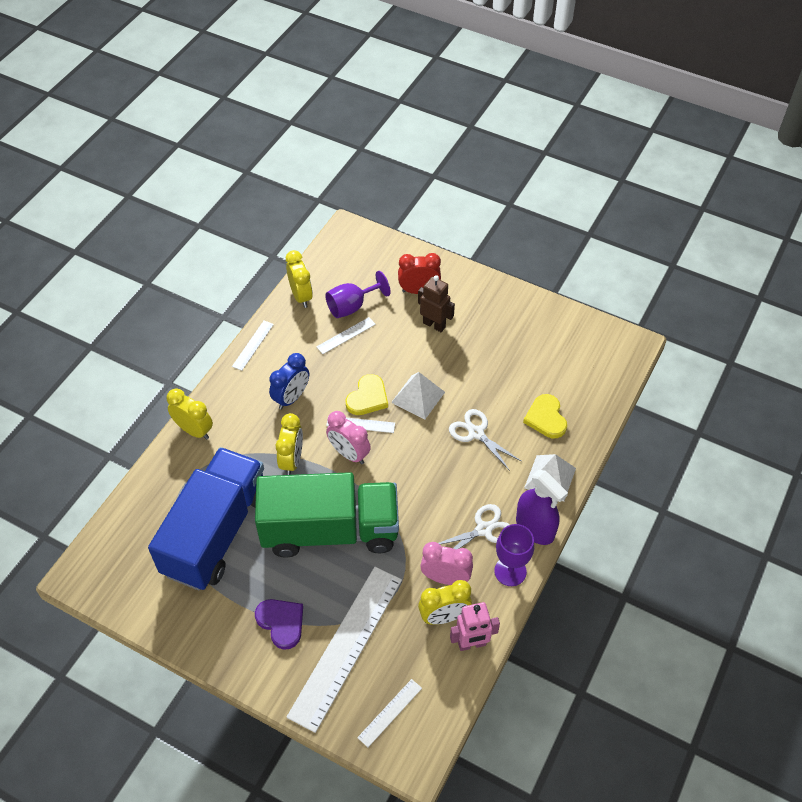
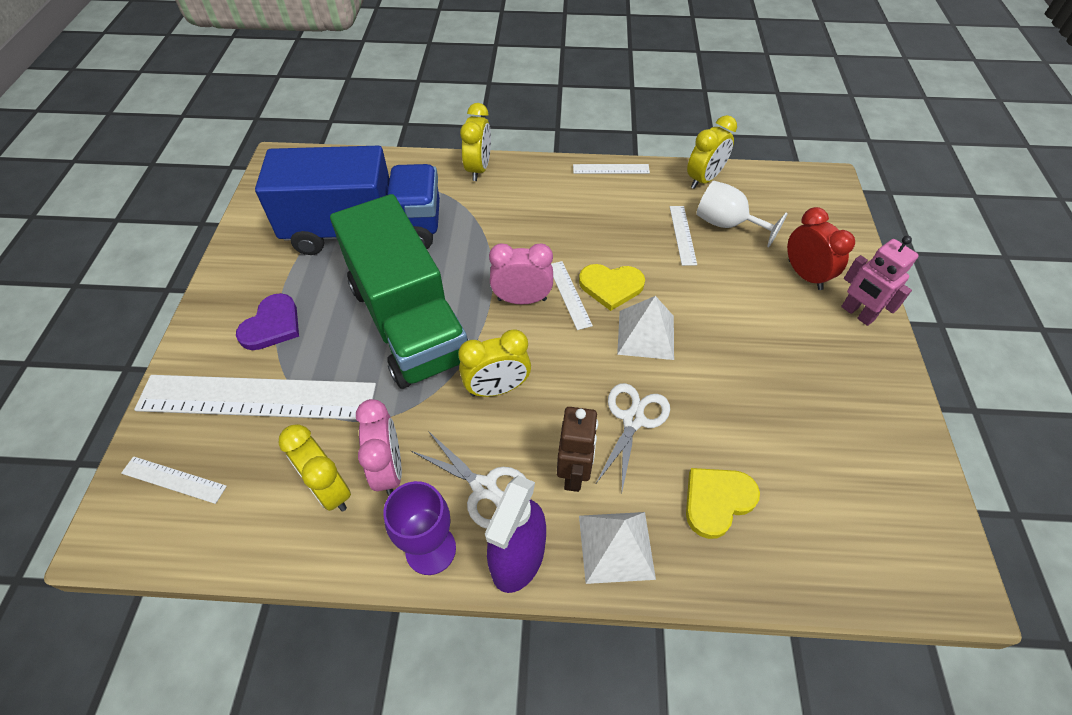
camera: 65 degrees right, 0 degrees up
blue clock [269,353,309,409] -> none
yellow clock [276,413,303,475] -> yellow clock moved to [458,329,531,397]
white ruler [316,317,376,354] -> white ruler turned 60 degrees clockwise [670,206,697,266]
purple goblet [325,271,391,318] -> white goblet [696,181,788,247]
pink clock [326,411,371,464] -> pink clock turned 75 degrees clockwise [489,243,553,304]
brown robot [418,275,455,332] -> brown robot moved to [557,407,598,492]
pink robot [450,602,500,651] -> pink robot moved to [841,236,919,326]

